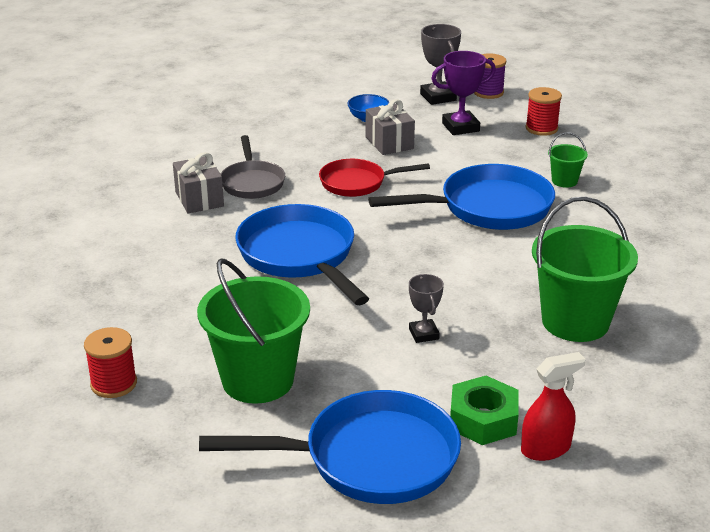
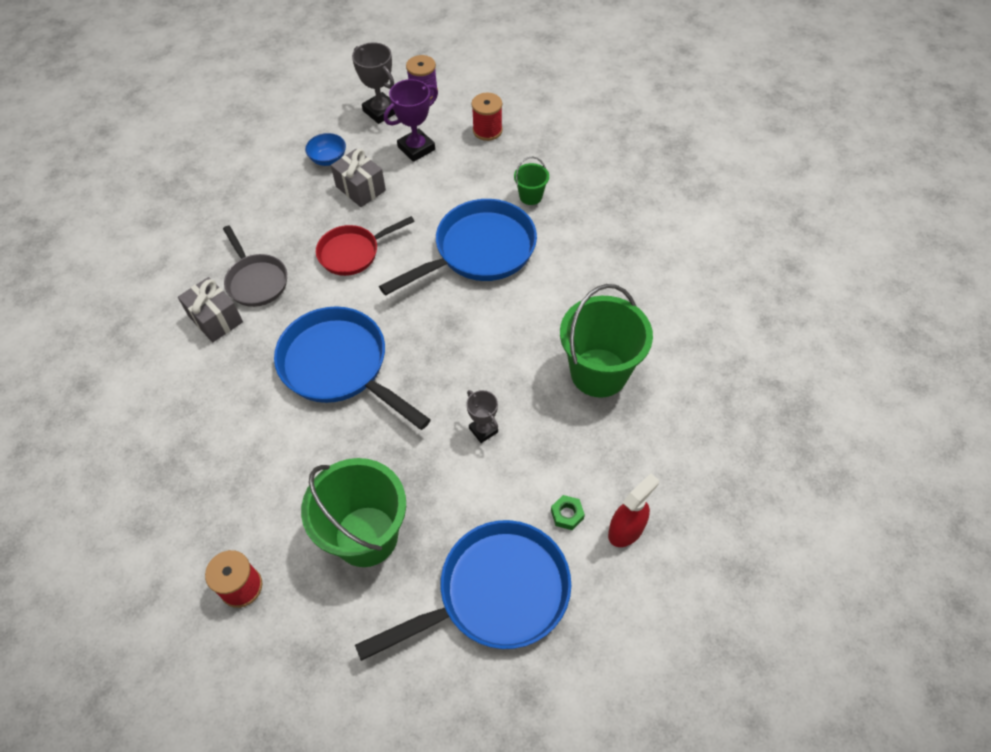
camera: 20 degrees left, 25 degrees up
green nut [450,376,519,445] -> green nut [551,495,585,530], size x0.53

